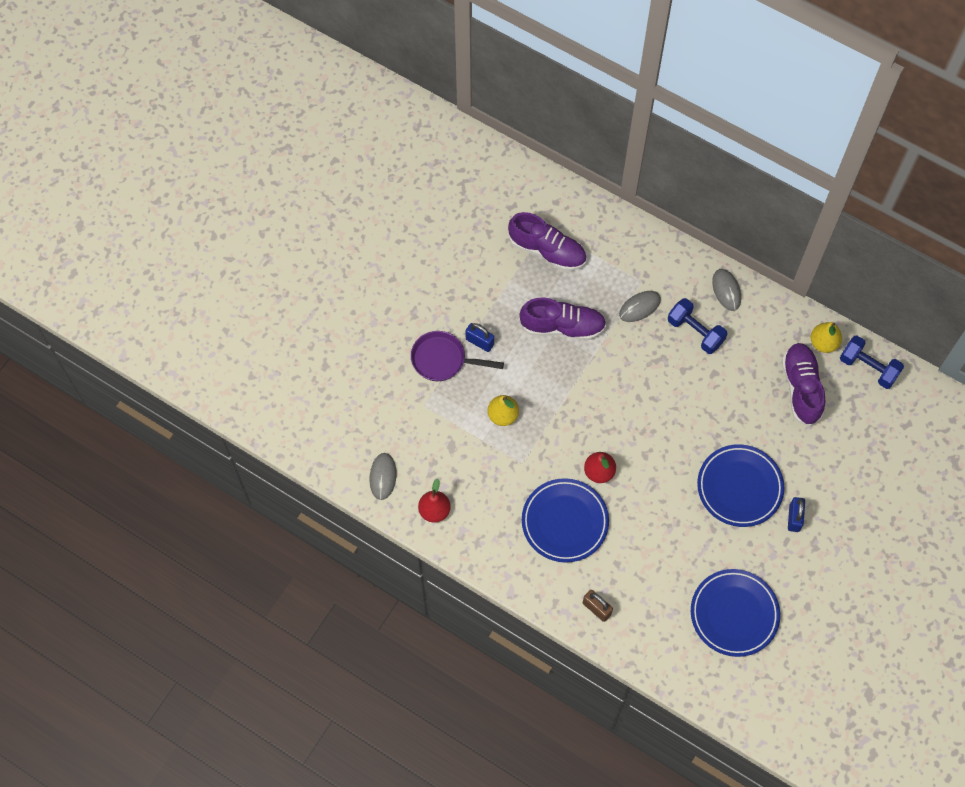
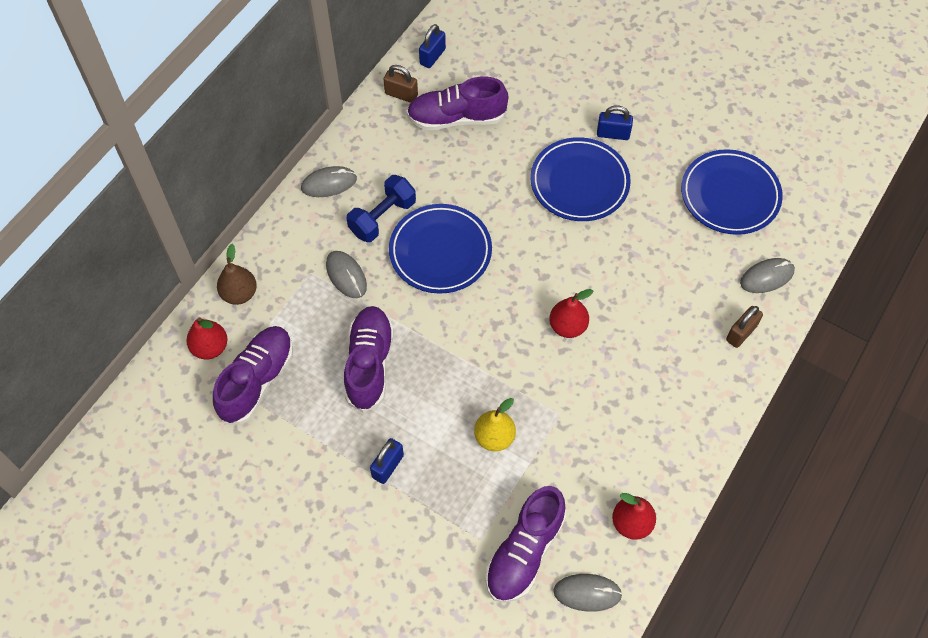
camera: 90 degrees left, 5 degrees down
purple pan [411,331,504,381] -> none
blue plate [522,478,609,563] -> blue plate moved to [389,204,492,294]
yellow pear [811,322,842,353] -> brown padlock [384,65,418,103]
blue dumbbell [840,336,904,389] -> blue padlock [419,24,446,68]
none -> red pear [186,317,228,360]
none -> brown pear [217,244,257,305]
none -> purple shoe [485,486,566,603]
none -> grey mouse [740,258,795,293]

